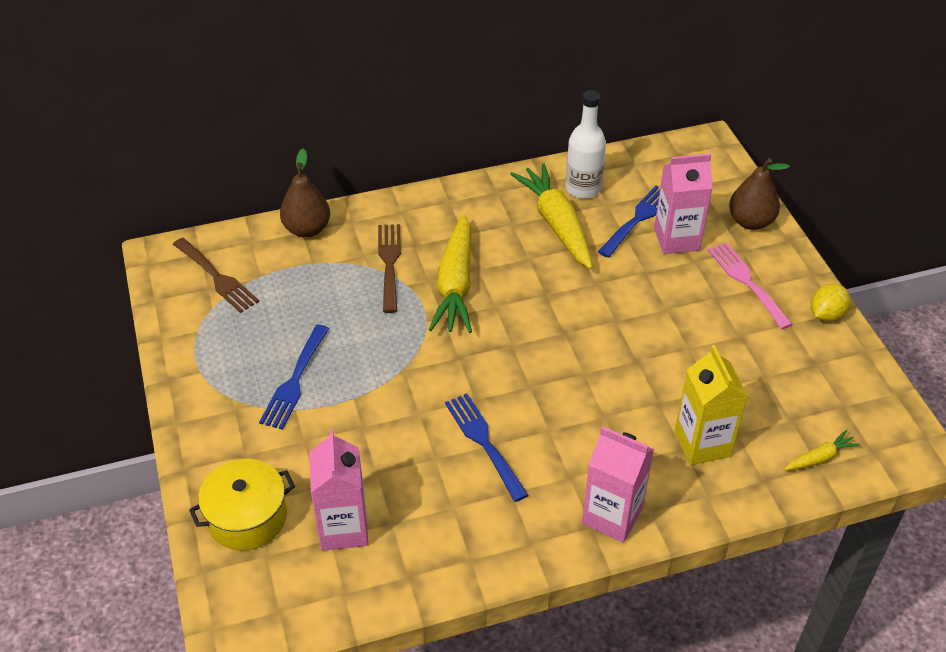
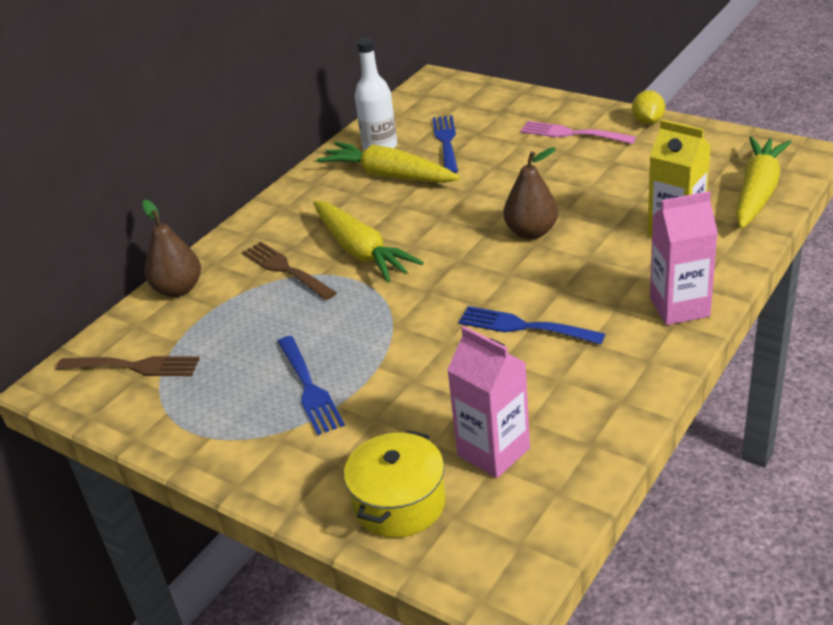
camera: 35 degrees left, 10 degrees down
pink carton [654,154,713,254] -> none
brown pear [729,158,790,230] -> brown pear moved to [503,147,558,239]
yellow carrot [784,430,860,470] -> yellow carrot [736,136,792,229], size x2.15

